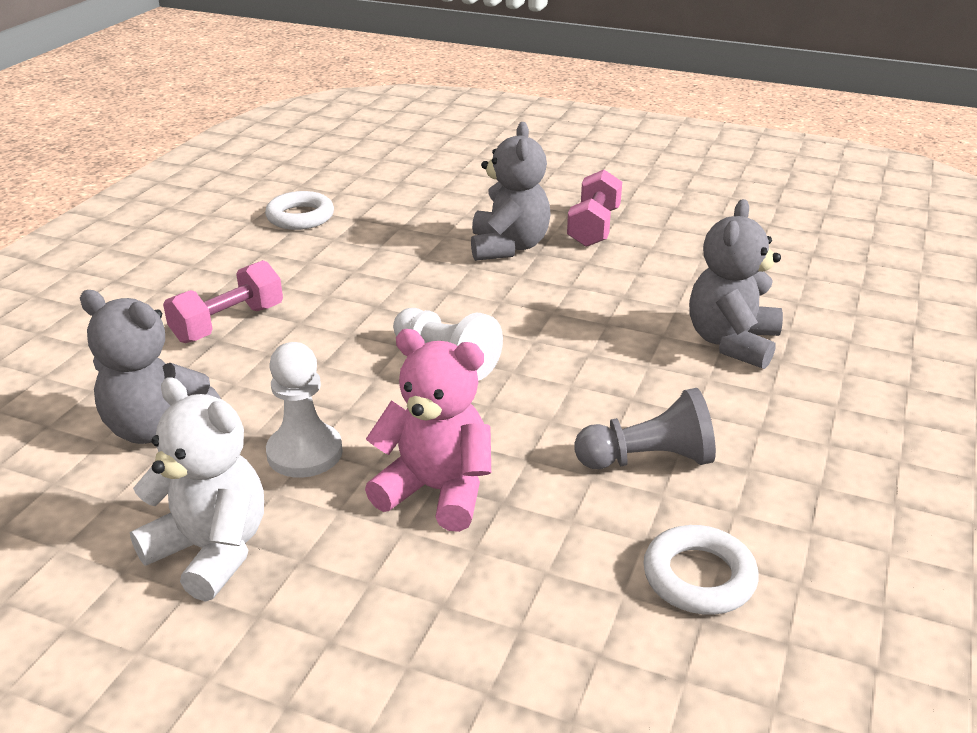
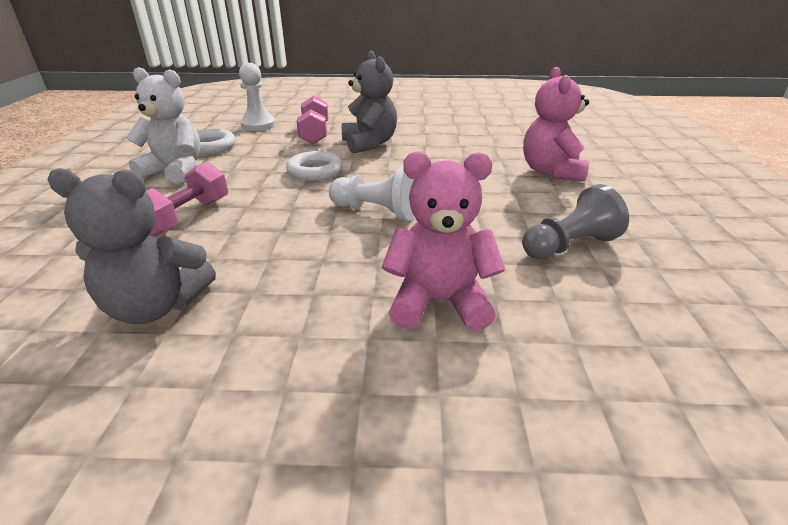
camera: 20 degrees left, 0 degrees up
white teddy bear [130,377,264,602] -> white teddy bear moved to [126,67,201,184]
white pawn [266,342,343,478] -> white pawn moved to [239,63,276,131]
pink dumbbell [567,170,622,247] -> pink dumbbell moved to [297,96,328,144]
white ring [643,525,759,615] -> white ring moved to [286,151,343,181]
grey teddy bear [689,199,783,369] -> pink teddy bear [523,67,589,181]

